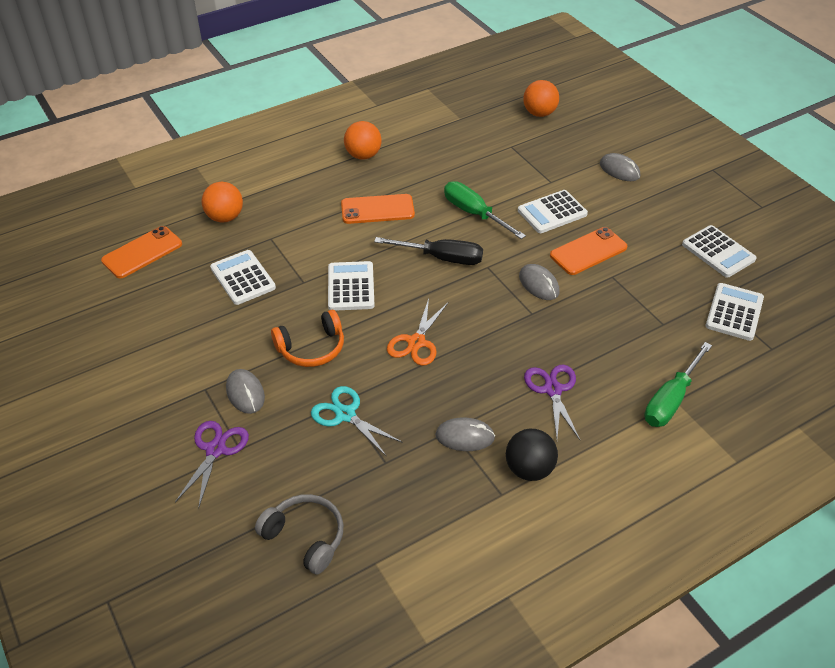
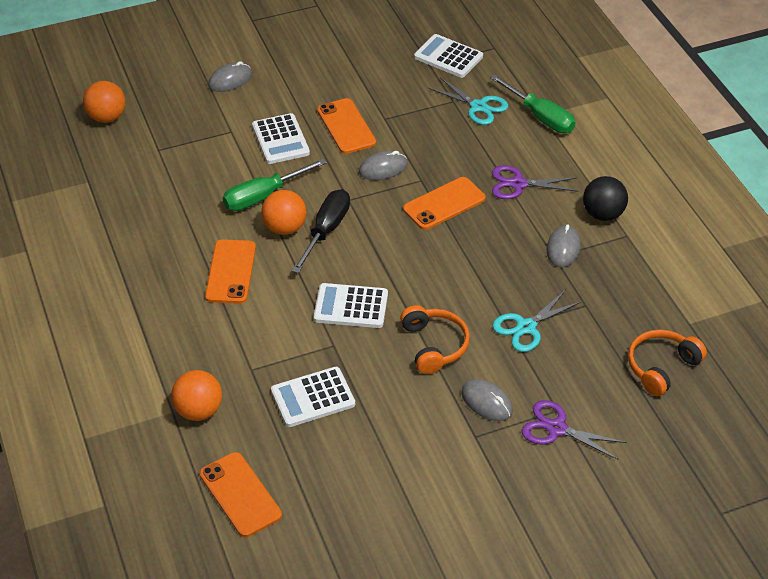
camera: 80 degrees left, 0 degrees up
grey mouse [226,369,265,414] -> grey mouse turned 60 degrees clockwise [461,379,513,421]
grey headphones [255,494,343,574] -> orange headphones [628,330,707,396]
orange ball [344,121,382,159] -> orange ball moved to [261,190,306,235]
orange scissors [387,298,448,366] -> none
white calculator [682,225,757,278] -> none
none -> orange phone [403,177,486,230]
none -> turquoise scissors [428,77,509,125]

